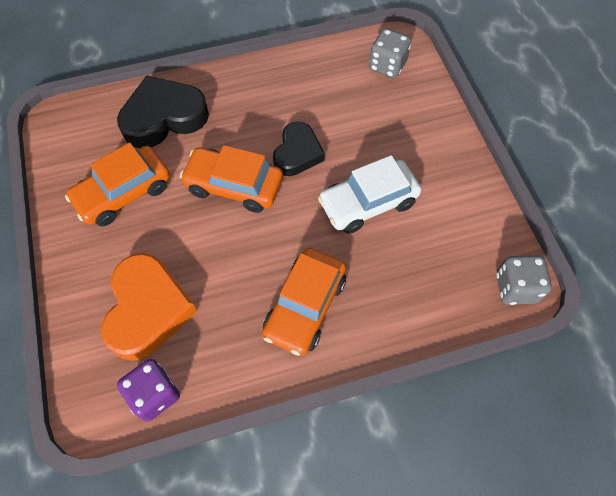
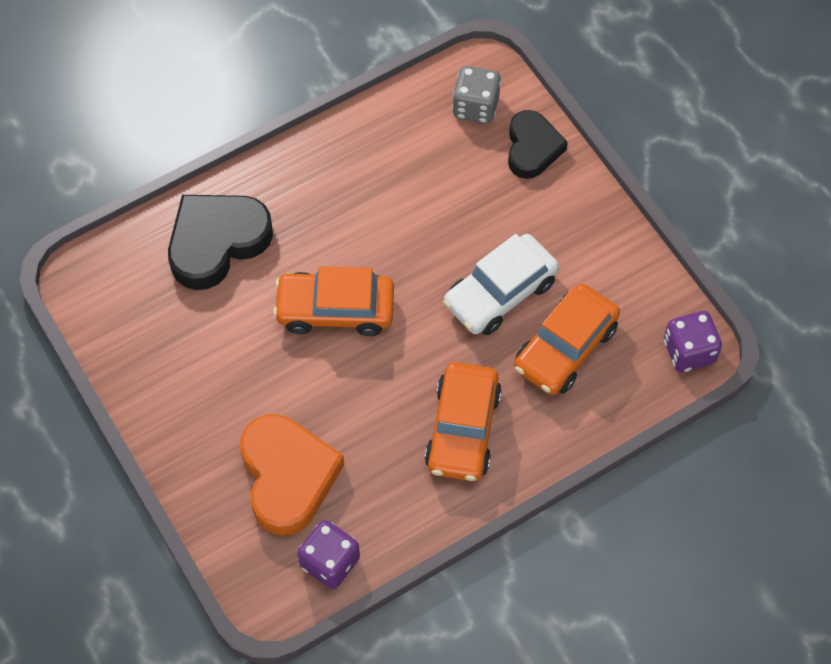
camera: 15 degrees left, 0 degrees up
orange car [65,142,170,226] -> orange car moved to [514,284,620,395]
black heart [273,121,325,176] -> black heart moved to [508,110,568,179]
grey dice [496,255,552,305] -> purple dice [664,311,722,372]

